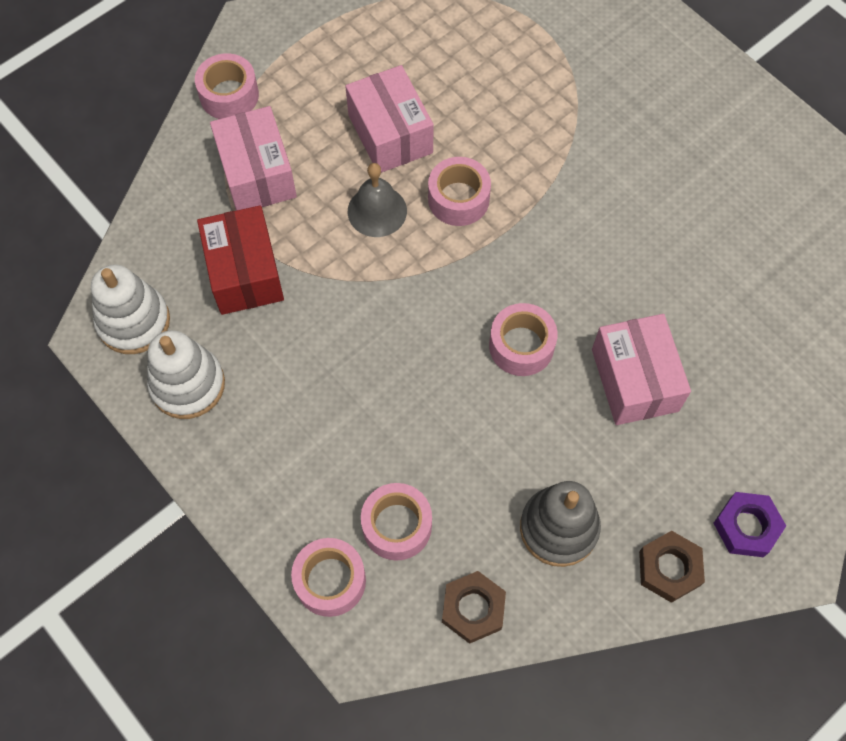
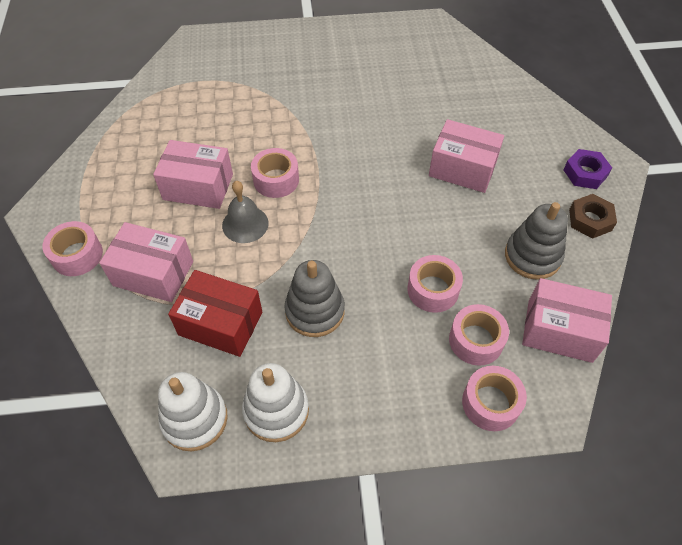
camera: 55 degrees left, 10 degrees down
brown nut [442,571,506,644] -> pink box [522,278,612,363]
pink tape [489,303,558,376] -> pink tape moved to [407,255,463,313]
none -> grey stacking toy [284,260,345,337]

